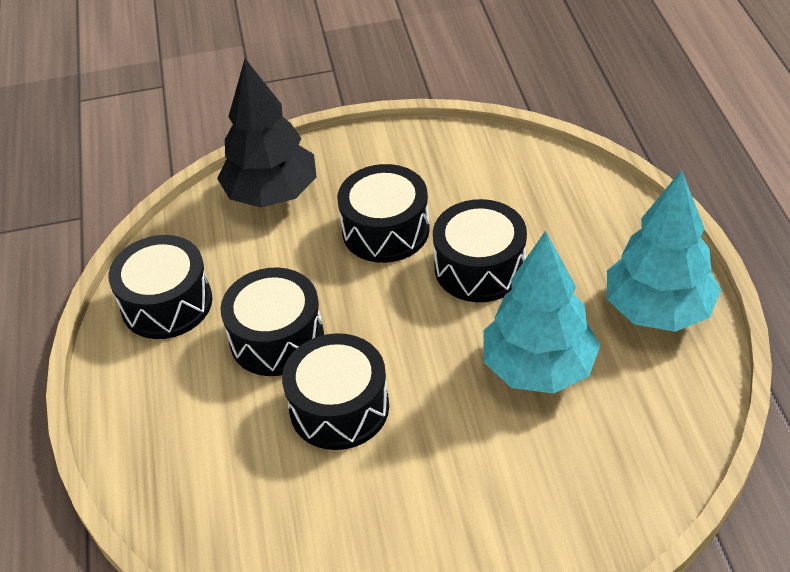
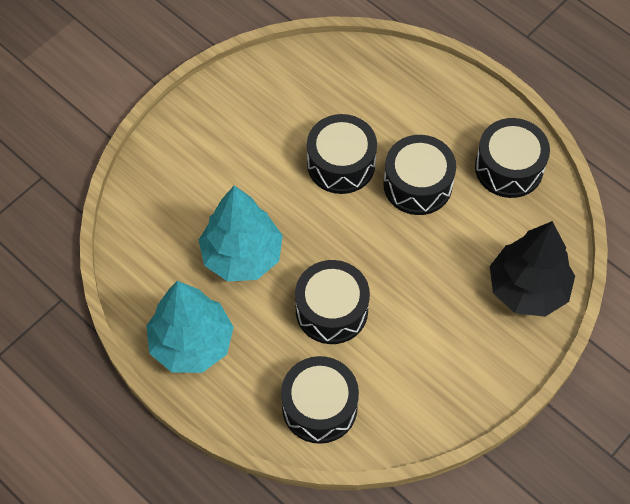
camera: 140 degrees right, 15 degrees up
black drum [337,164,430,263] -> black drum moved to [281,356,359,444]

